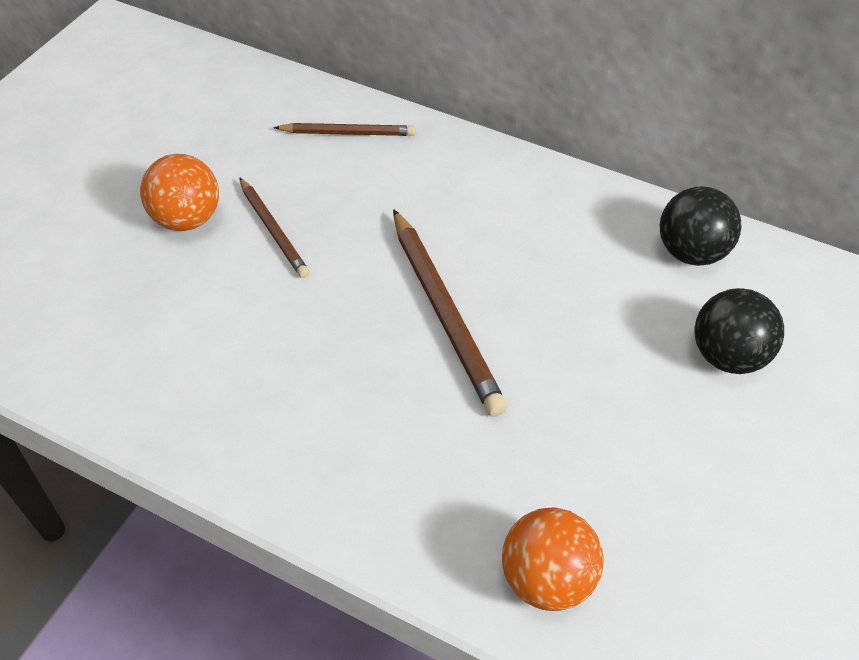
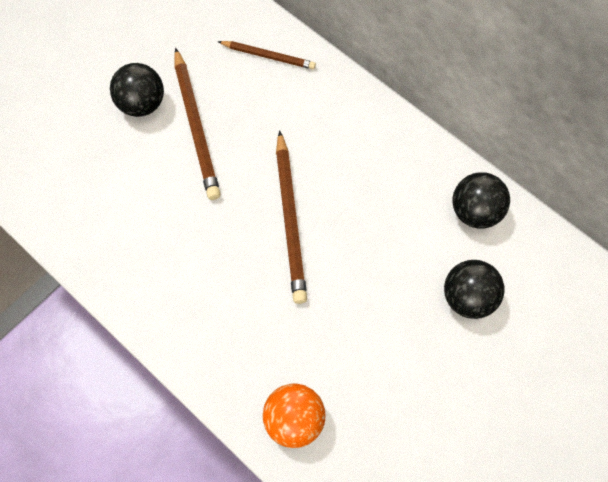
camera: 15 degrees right, 15 degrees up
orange ball [140,154,219,231] -> black ball [110,63,164,117]
brown pencil [239,177,309,278] -> brown pencil [175,48,221,200], size x1.68

